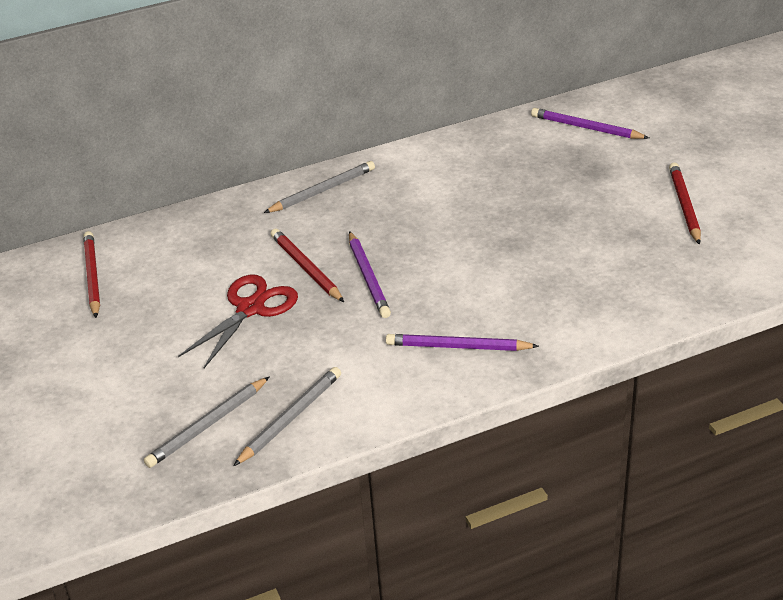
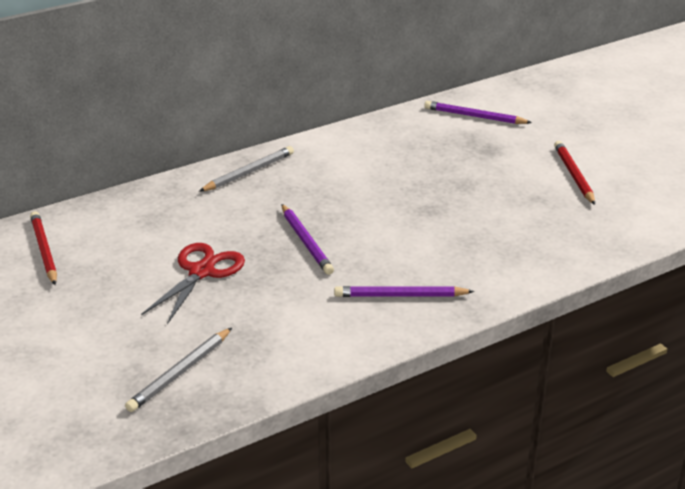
camera: 10 degrees left, 5 degrees down
grey pencil [234,367,341,466] -> none
red pencil [271,228,344,302] -> none

